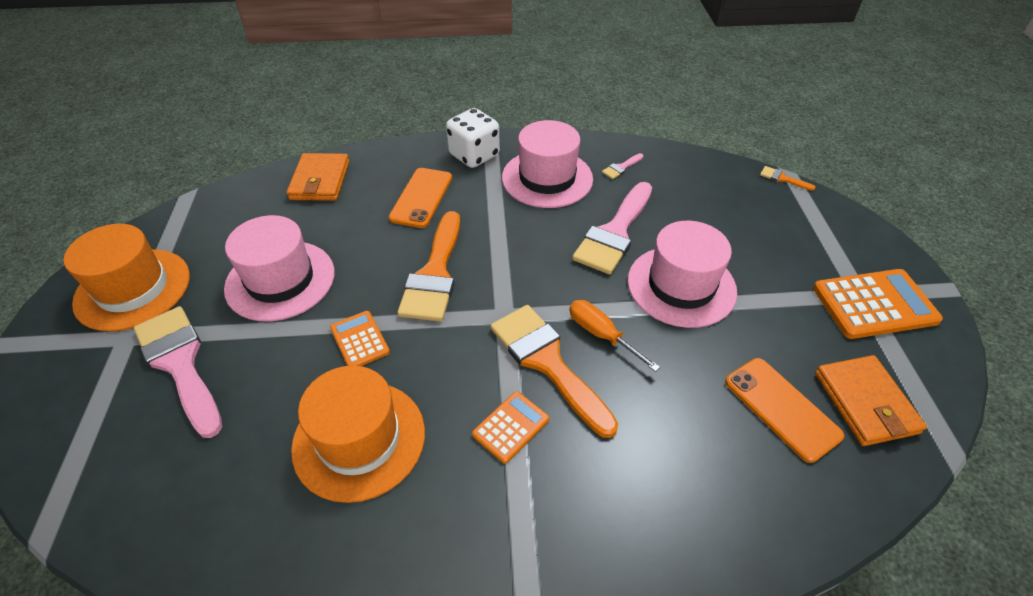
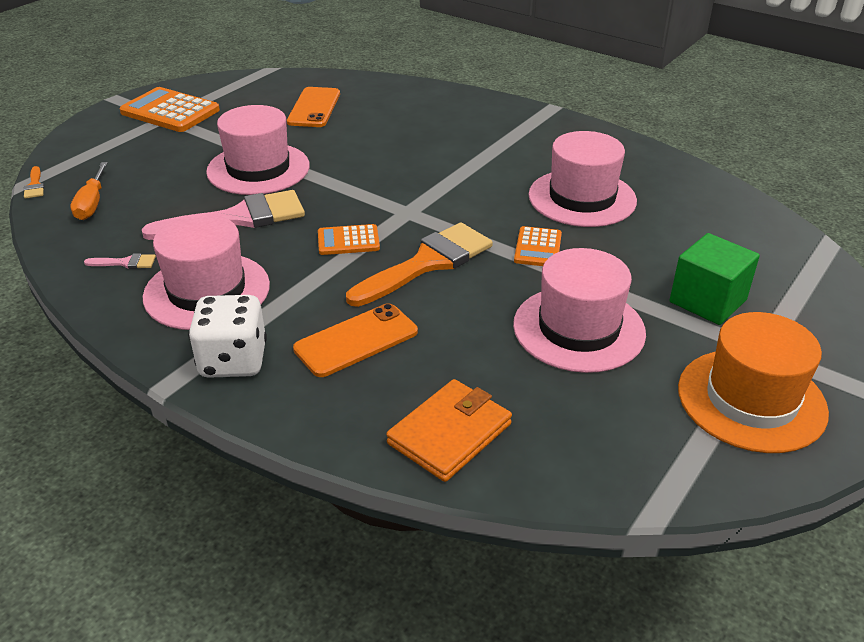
camera: 140 degrees left, 10 degrees down
pink brush [134,306,222,438] -> green cube [670,233,760,325]
orange hat [291,366,425,503] -> pink hat [529,131,637,227]
orange calculator [472,391,549,464] -> orange calculator moved to [318,224,380,255]
orange brush [490,305,618,438] -> none
orange screwdriver [569,300,660,372] -> orange screwdriver moved to [70,162,108,220]
orange wallet [815,355,927,446] -> none

